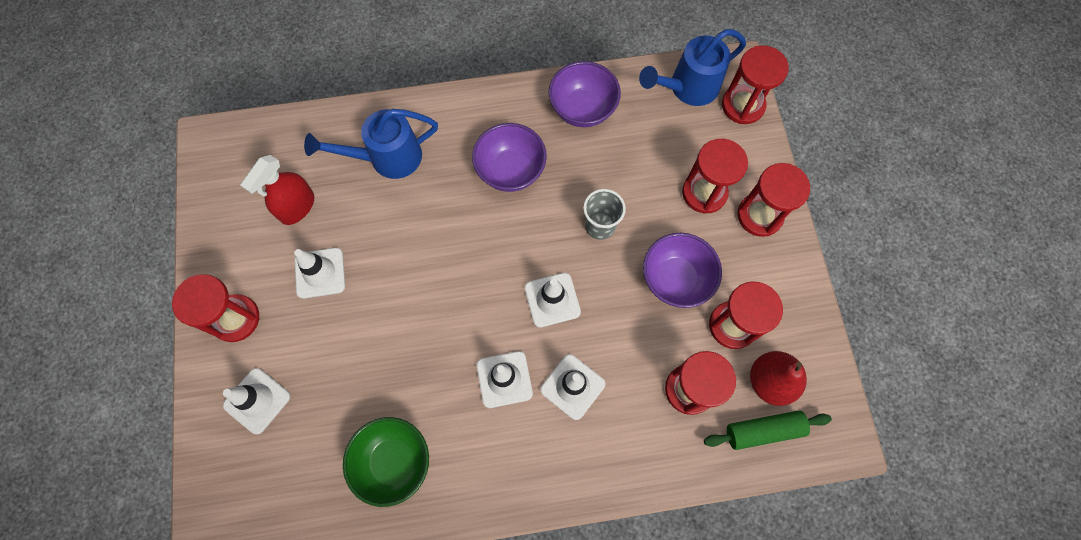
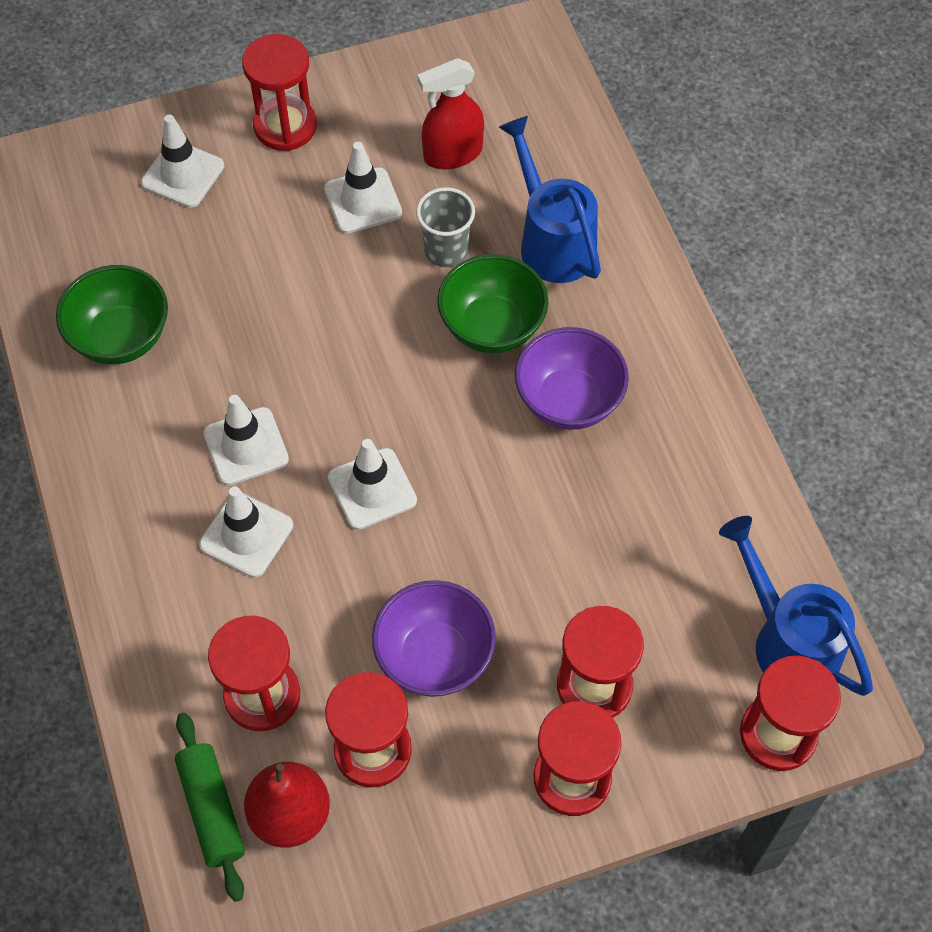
camera: 80 degrees right, 10 degrees down
red spray bottle [240,155,314,225] -> red spray bottle turned 45 degrees counterclockwise [417,58,484,169]
purple bowl [549,61,621,127] -> none
grey cup [583,189,626,240] -> grey cup moved to [416,187,475,267]
none -> green bowl [437,254,548,353]

